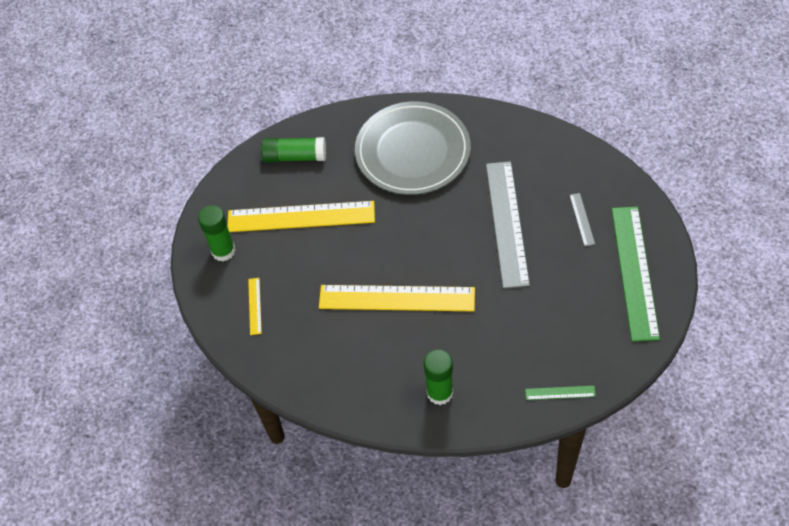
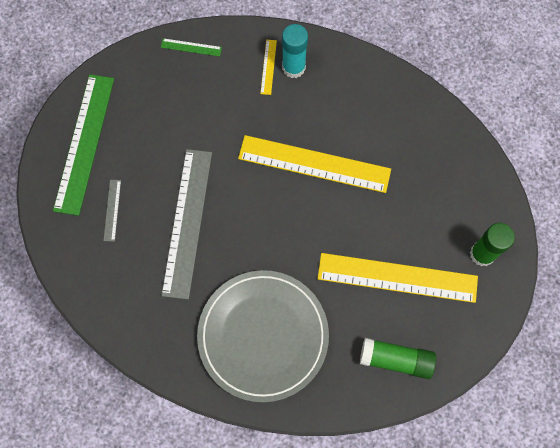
camera: 175 degrees left, 15 degrees up
yellow ruler [248,278,262,335] -> yellow ruler moved to [260,40,277,95]
green glue stick [424,349,453,405] -> turquoise glue stick [282,24,308,78]

